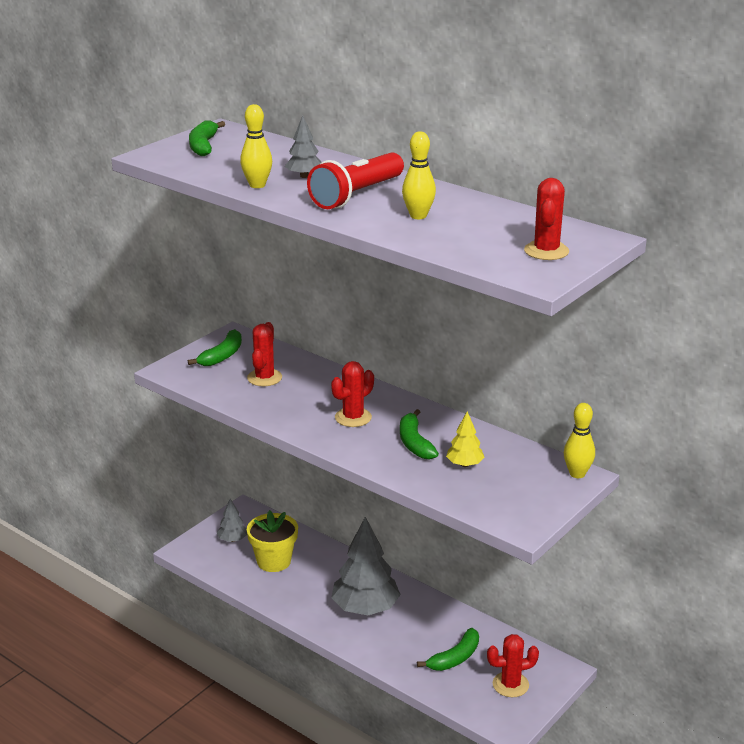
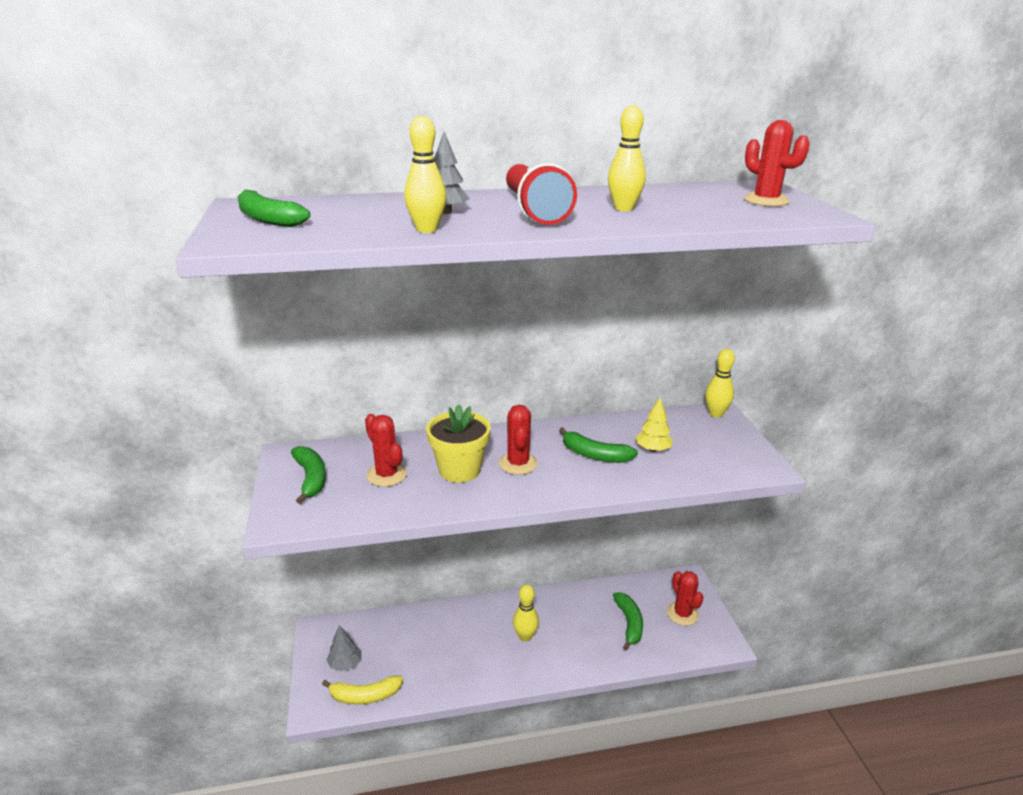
camera: 50 degrees left, 0 degrees up
yellow flower pot [247,510,298,572] -> yellow flower pot moved to [426,404,491,483]
grey tree [331,517,401,615] -> yellow bowling pin [513,585,539,642]
red cactus [487,634,539,697] -> red cactus turned 45 degrees counterclockwise [667,571,704,626]
none -> yellow banana [322,675,403,705]

